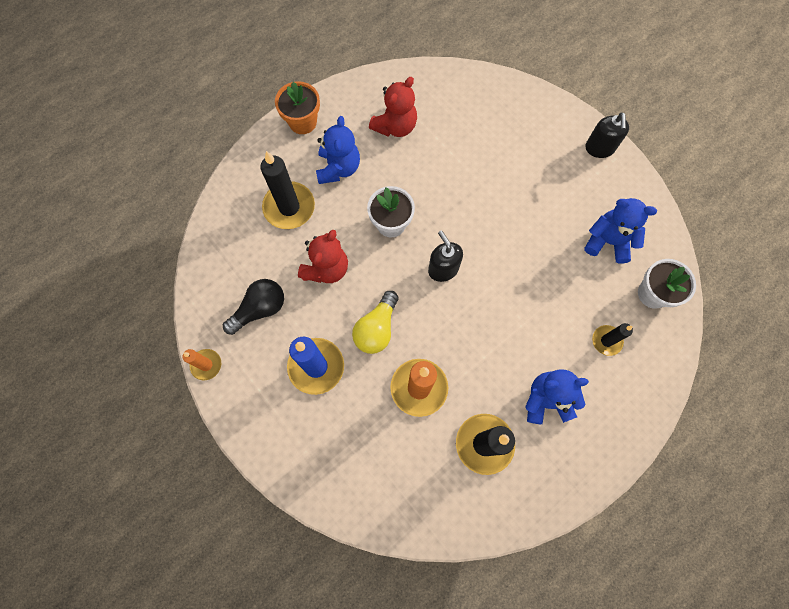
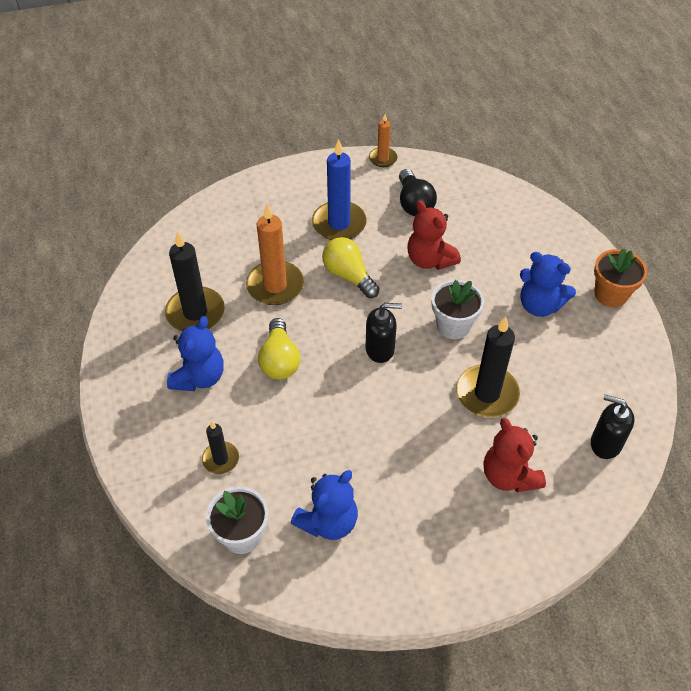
camera: 115 degrees right, 20 degrees down
black candle [260,151,315,229] -> black candle moved to [456,316,520,417]
red teddy bear [369,77,417,137] -> red teddy bear moved to [484,418,546,492]
black soap dispenser [585,112,629,158] -> black soap dispenser moved to [591,394,634,459]
none -> yellow light bulb [258,318,300,380]

